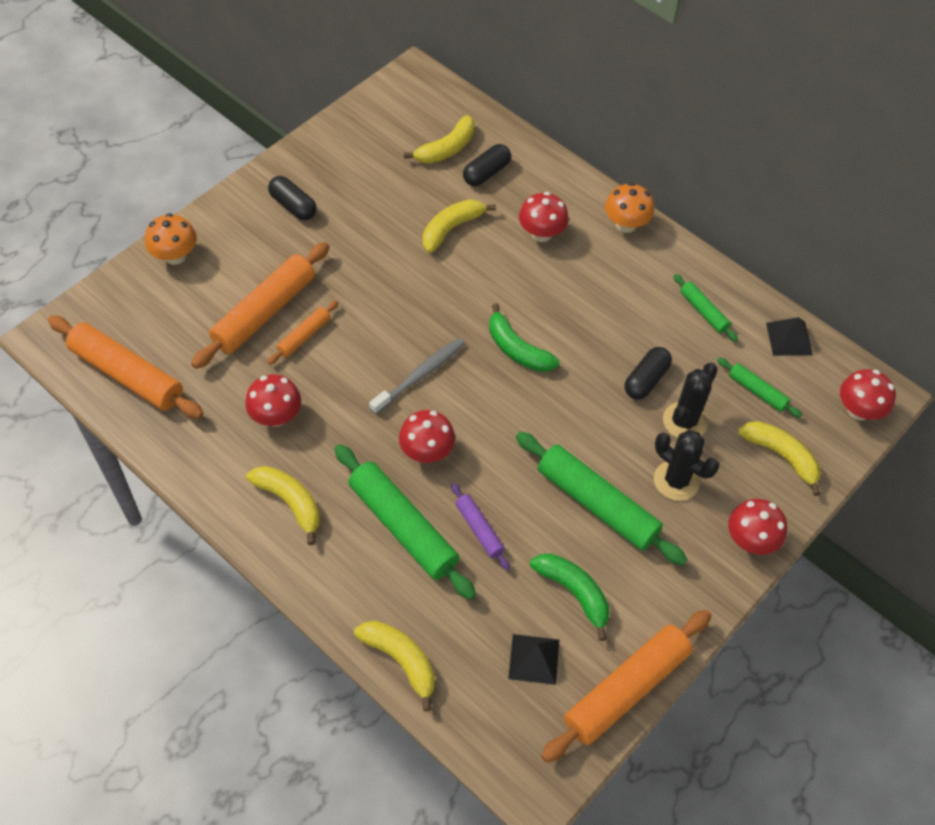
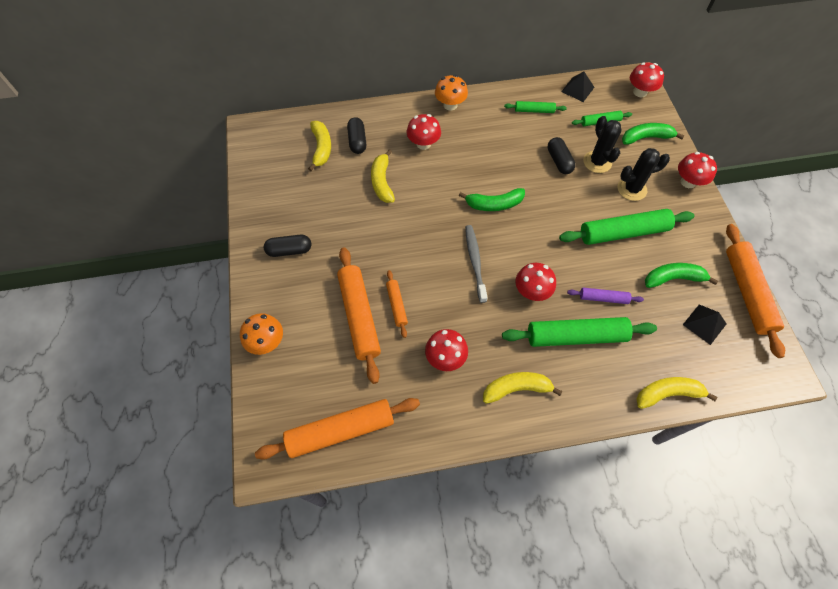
camera: 50 degrees left, 5 degrees up
yellow banana [738,421,821,496] -> green banana [622,123,684,145]

